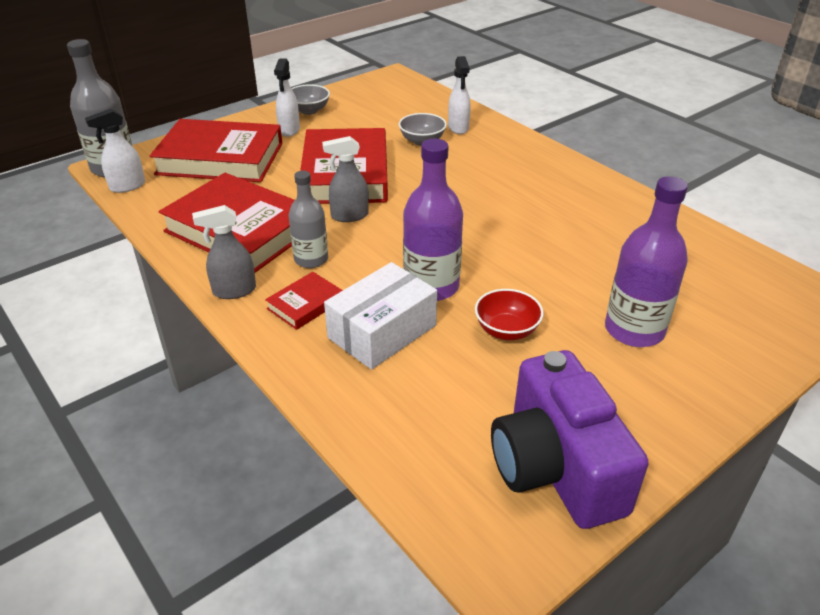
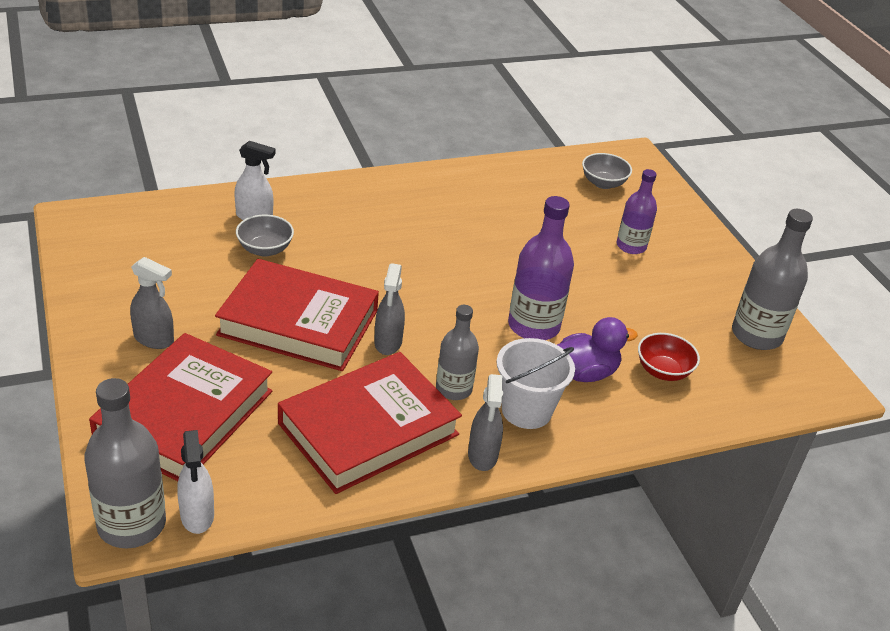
camera: 75 degrees left, 0 degrees up
red book [265,272,343,330] -> white bucket [497,338,575,429]
white spray bottle [274,58,300,137] -> grey spray bottle [130,257,174,349]
grey bowl [291,84,330,115] -> grey bowl moved to [582,153,632,189]
white box [324,262,437,370] -> purple duck [557,317,638,382]
red bowl [475,289,544,340] -> red bowl moved to [638,333,700,381]
purple camera [491,350,648,529] -> grey bottle [732,209,813,350]
purple bottle [605,176,688,347] -> purple bottle [617,169,657,254], size x0.65

